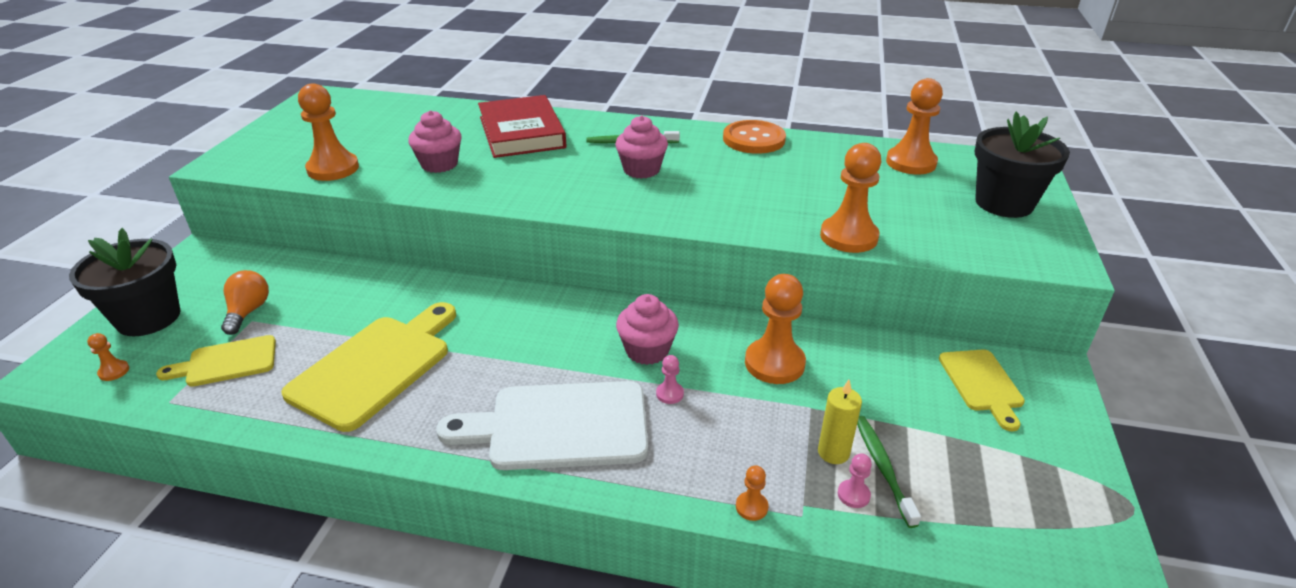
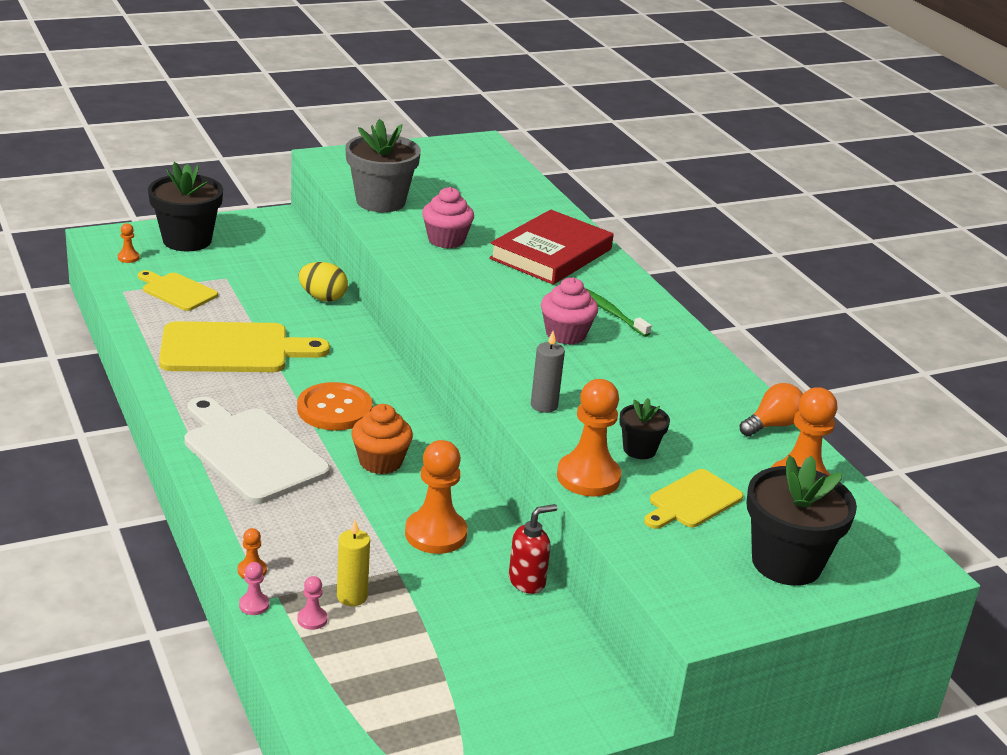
camera: 50 degrees right, 5 degrees down
orange light bulb [221,270,269,335] -> orange light bulb moved to [740,383,803,436]
orange pawn [298,83,359,181] -> grey flower pot [345,119,421,212]
pink cupcake [616,294,679,365] -> orange cupcake [351,404,413,474]
pink pawn [656,355,684,404] -> pink pawn moved to [239,562,269,615]
orange button [723,120,786,154] -> orange button moved to [297,382,373,430]
green toothbrush [857,416,921,528] -> none
yellow cutting board [939,350,1025,431] -> yellow cutting board moved to [644,469,743,529]
none -> yellow egg [299,262,348,302]
none -> red soap dispenser [509,504,558,594]
none -> grey candle [531,331,565,413]
none -> black flower pot [619,398,670,459]

